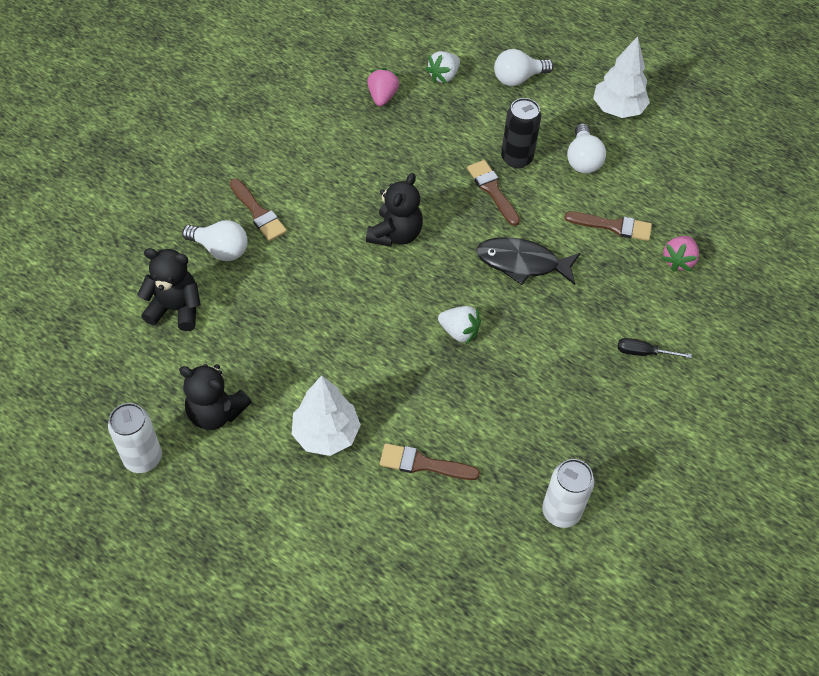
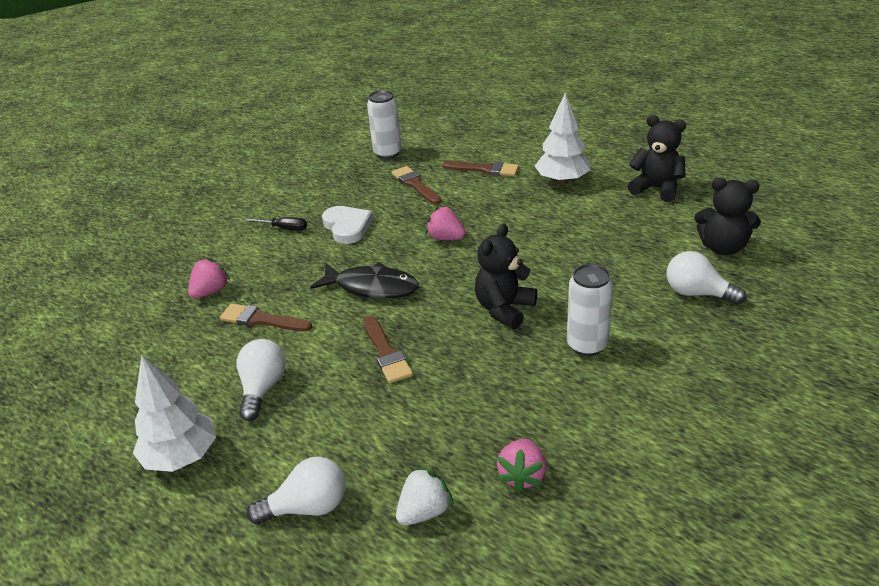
camera: 170 degrees left, 20 degrees down
white can [108,403,162,473] -> white can moved to [567,264,613,356]
brown brush [230,179,287,241] -> brown brush moved to [391,166,441,204]
white strawberry [438,306,481,344] -> pink strawberry [425,206,466,240]
black can [501,98,541,168] -> none
none -> white heart [322,206,373,244]

